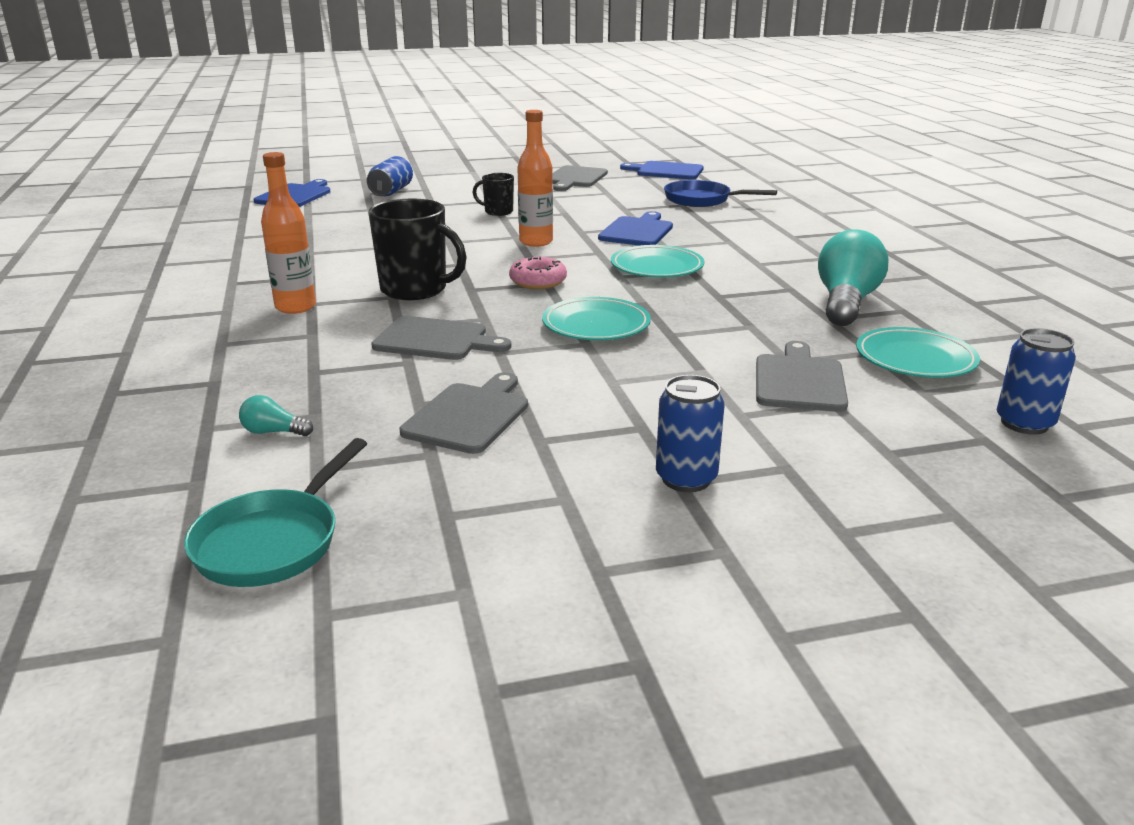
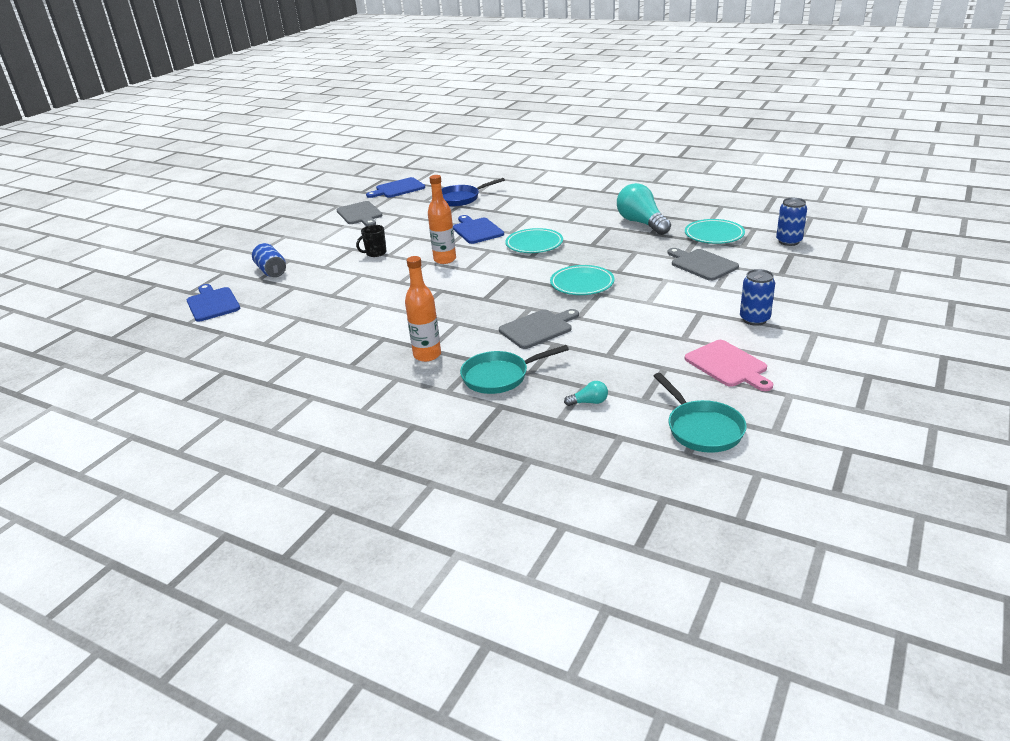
camera: 45 degrees left, 5 degrees up
turquoise light bulb [239,395,313,436] -> turquoise light bulb turned 150 degrees counterclockwise [564,381,608,406]
black mug [368,198,467,300] -> none
grey cutting board [400,372,528,454] -> none
pink donut [509,256,567,289] -> none
none -> turquoise pan [460,345,569,394]
none -> pink cutting board [685,340,773,391]

